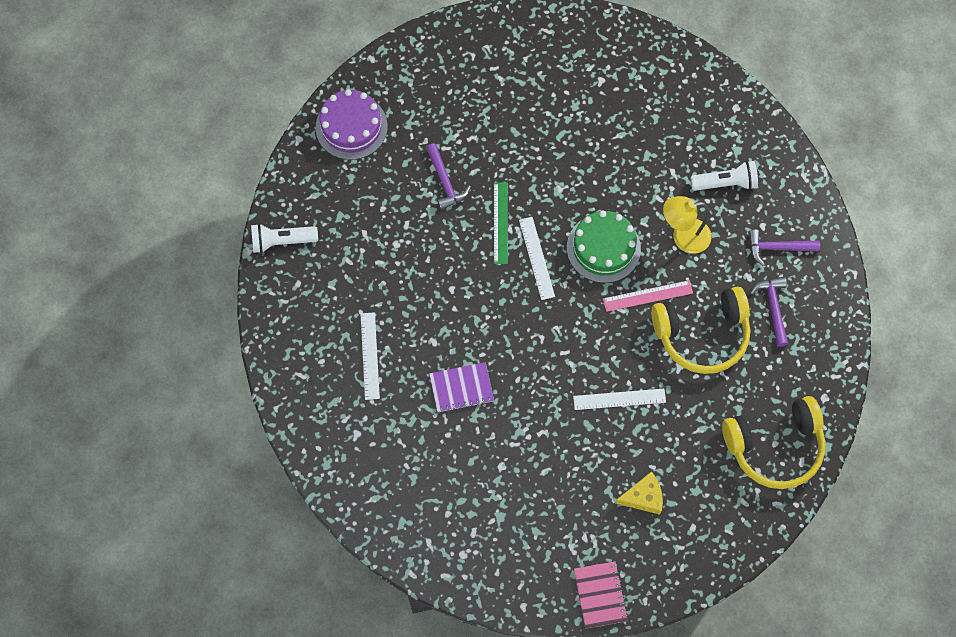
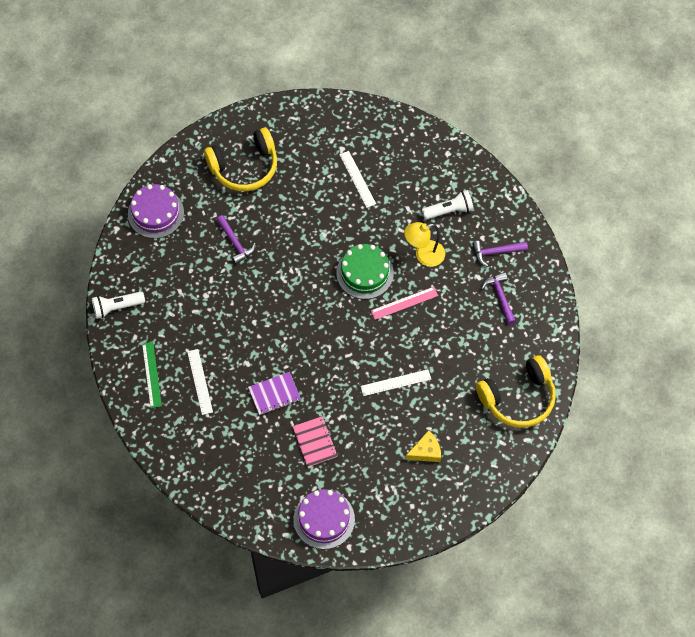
camera: 10 degrees left, 5 degrees down
green ruler [494,182,508,264] -> green ruler moved to [142,342,162,408]
white ruler [519,217,555,300] -> white ruler moved to [339,151,376,208]
pink notebook [574,561,628,629] -> pink notebook moved to [292,416,338,467]
yellow headphones [651,287,751,374] -> yellow headphones moved to [204,128,277,191]
none -> purple cake [294,489,355,549]

